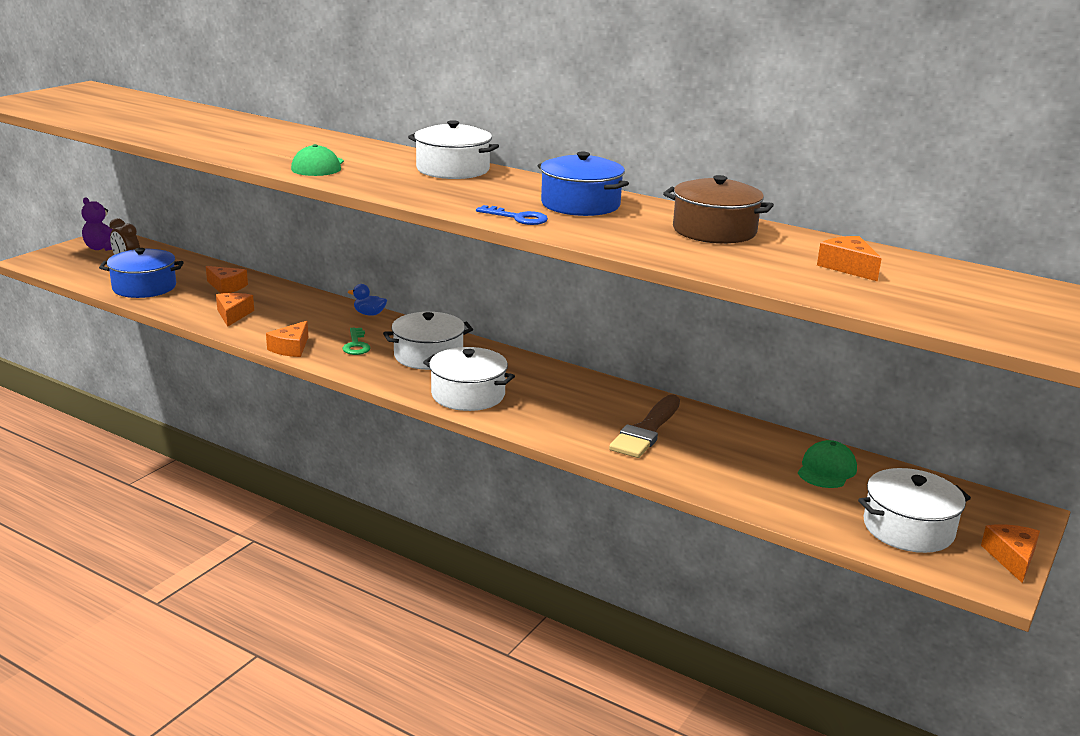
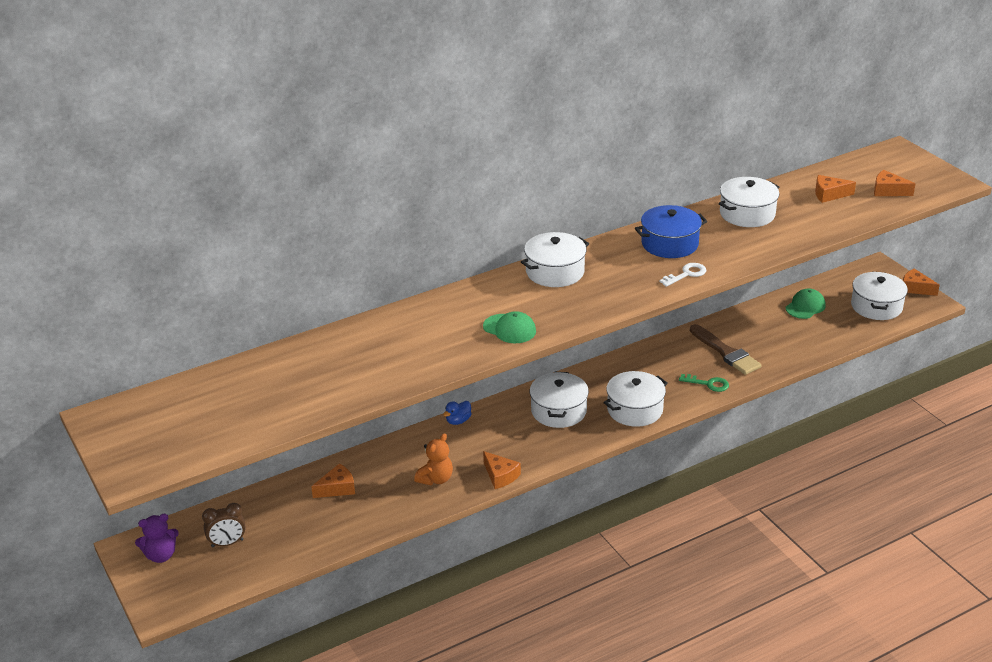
camera: 60 degrees left, 10 degrees up
blue pot [99,248,184,298] -> none
orange cheese [216,293,254,327] -> orange cheese moved to [874,170,915,196]
green key [343,328,370,355] -> green key moved to [679,374,729,392]
blue key [476,205,548,225] -> white key [660,263,707,287]
brown pot [663,175,774,244] -> white pot [719,177,779,227]
green cap [798,440,857,488] -> green cap turned 75 degrees clockwise [786,288,826,319]
none -> orange teddy bear [414,433,453,485]

